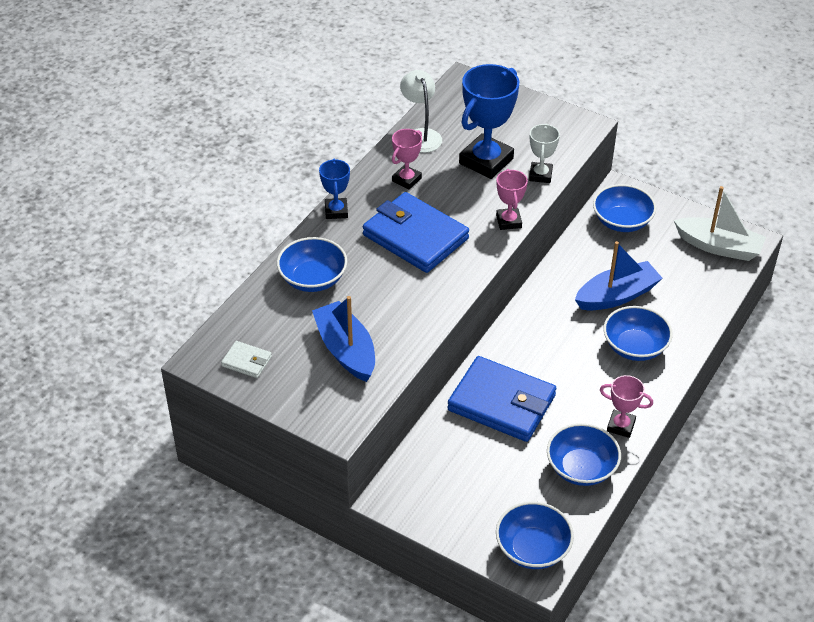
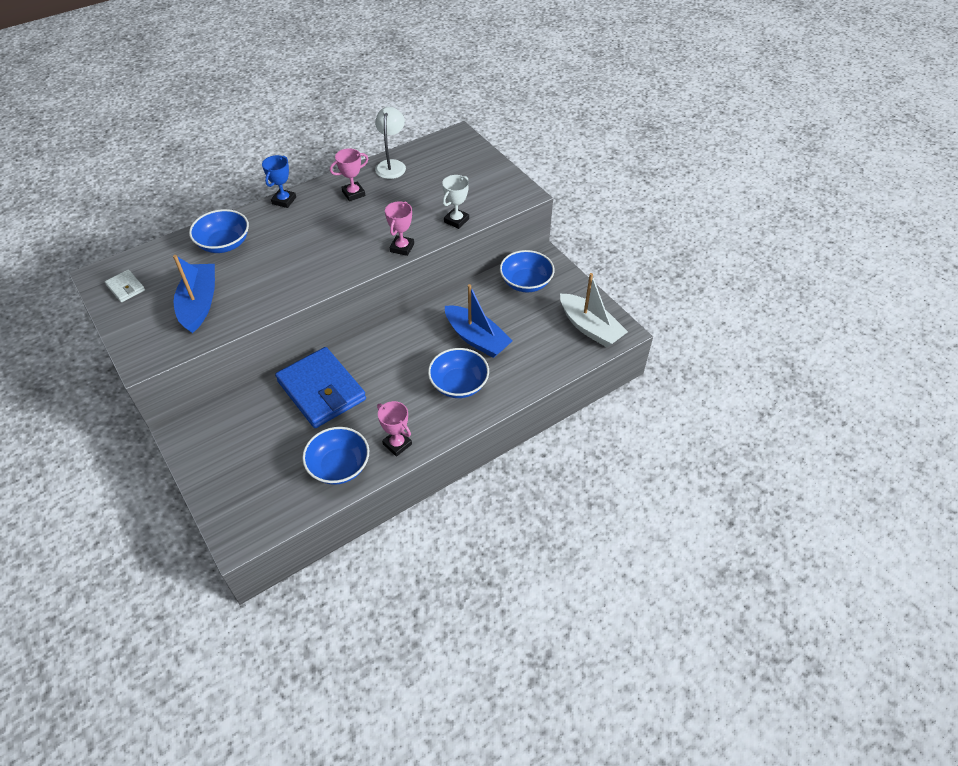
camera: 25 degrees right, 5 degrees up
blue wallet [363,192,469,273] -> none
blue trophy [459,64,519,179] -> none
blue bowl [496,502,574,569] -> none
blue boat [575,241,662,311] -> blue boat turned 45 degrees clockwise [445,284,513,358]

